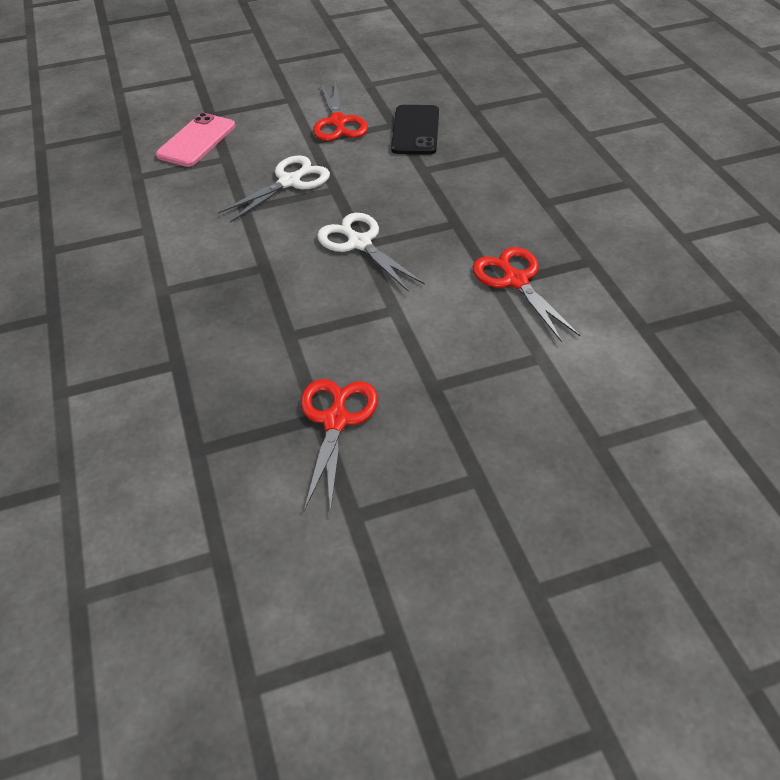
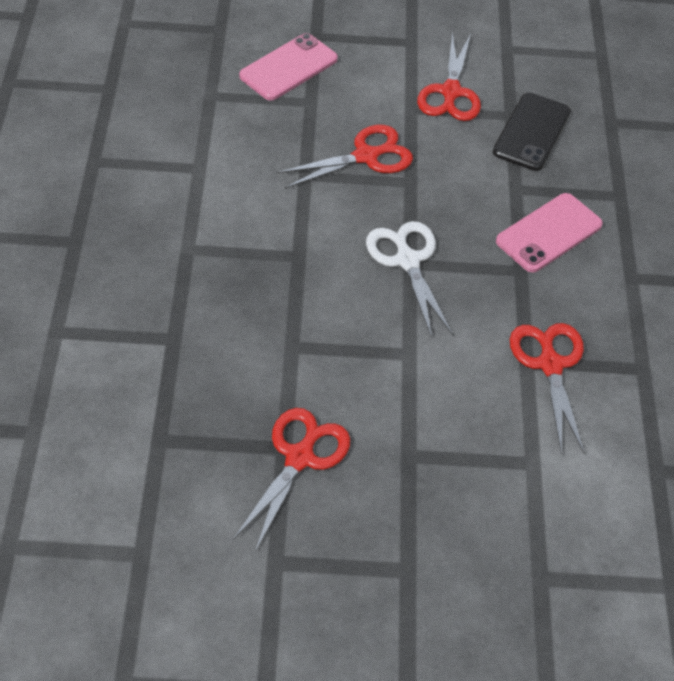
camera: 15 degrees right, 5 degrees up
white scissors [218,155,330,223] -> red scissors [276,125,413,189]
none -> pink phone [496,193,603,273]

